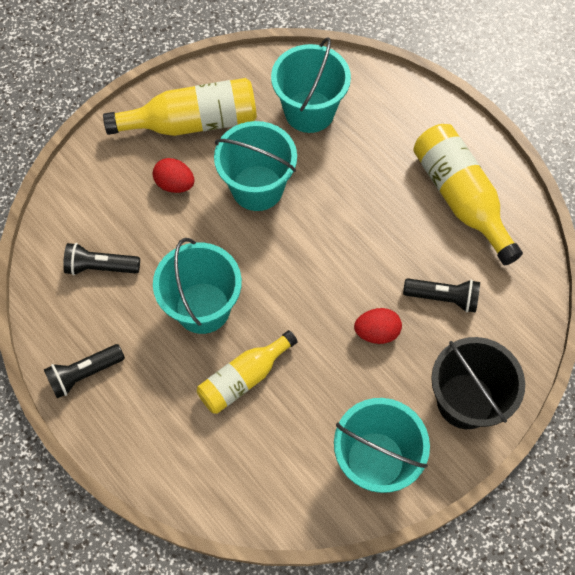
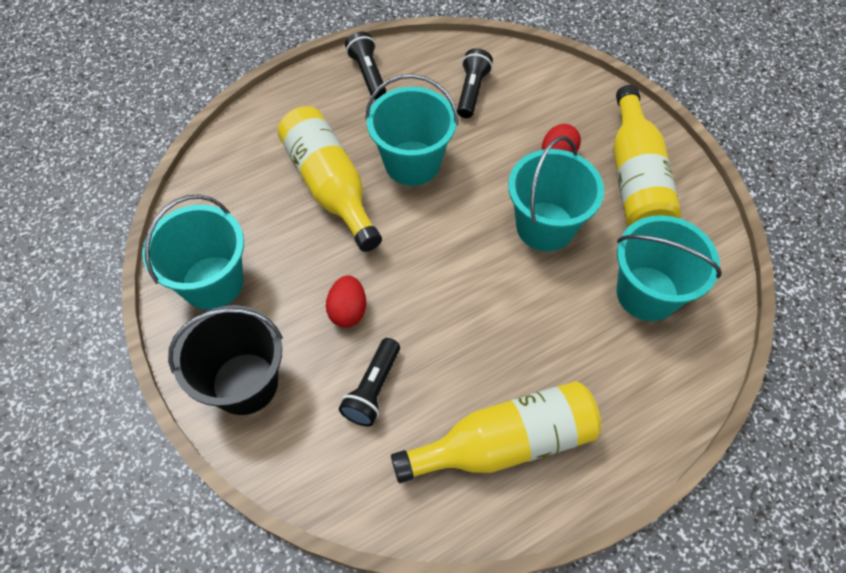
camera: 100 degrees right, 5 degrees down
yellow bottle [197,330,298,414] -> yellow bottle [277,106,382,252], size x1.51

